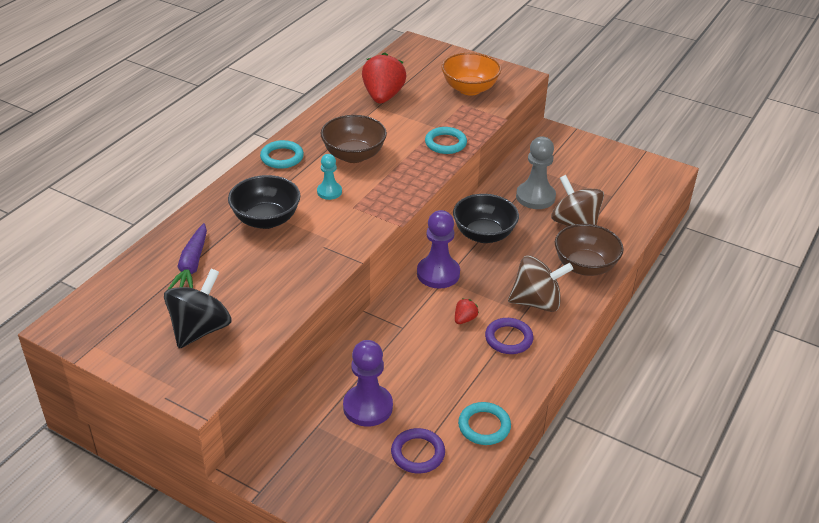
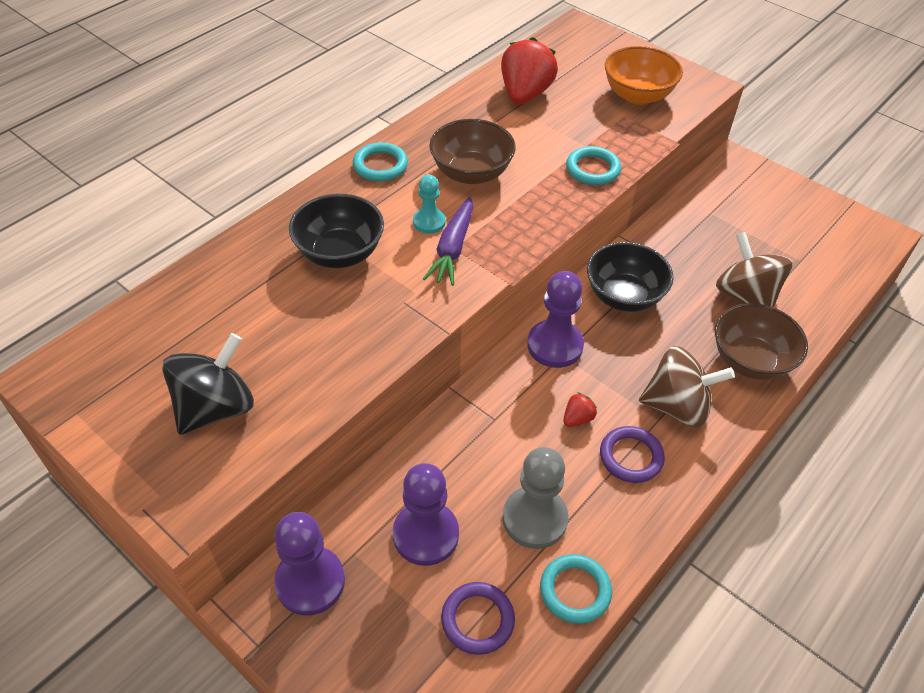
camera: 10 degrees right, 10 degrees up
purple carrot [167,223,207,290] -> purple carrot moved to [423,197,473,286]
grey pawn [516,137,556,209] -> grey pawn moved to [503,447,568,549]
none -> purple pawn [274,512,345,616]

